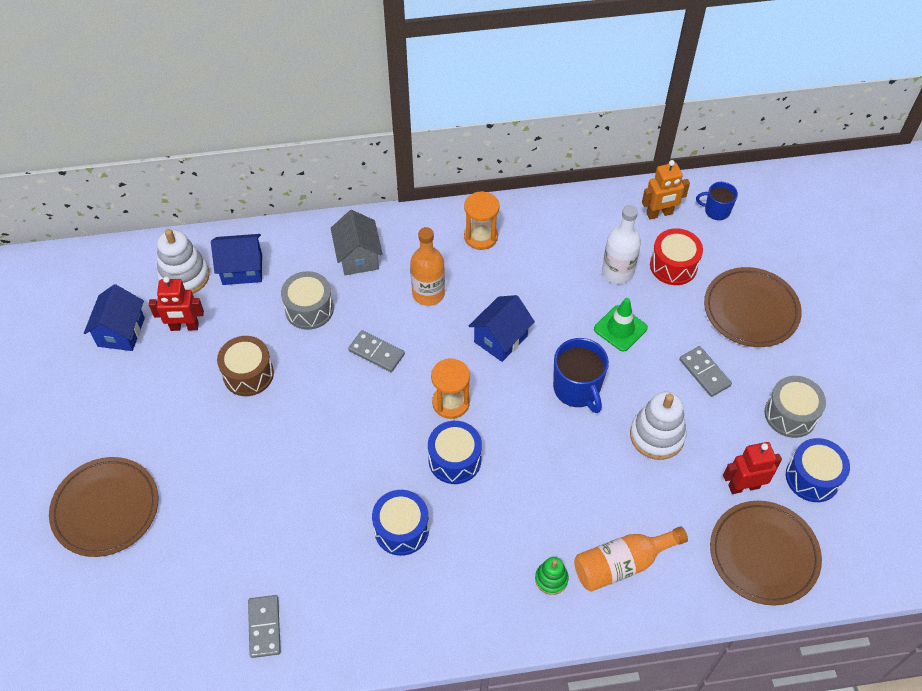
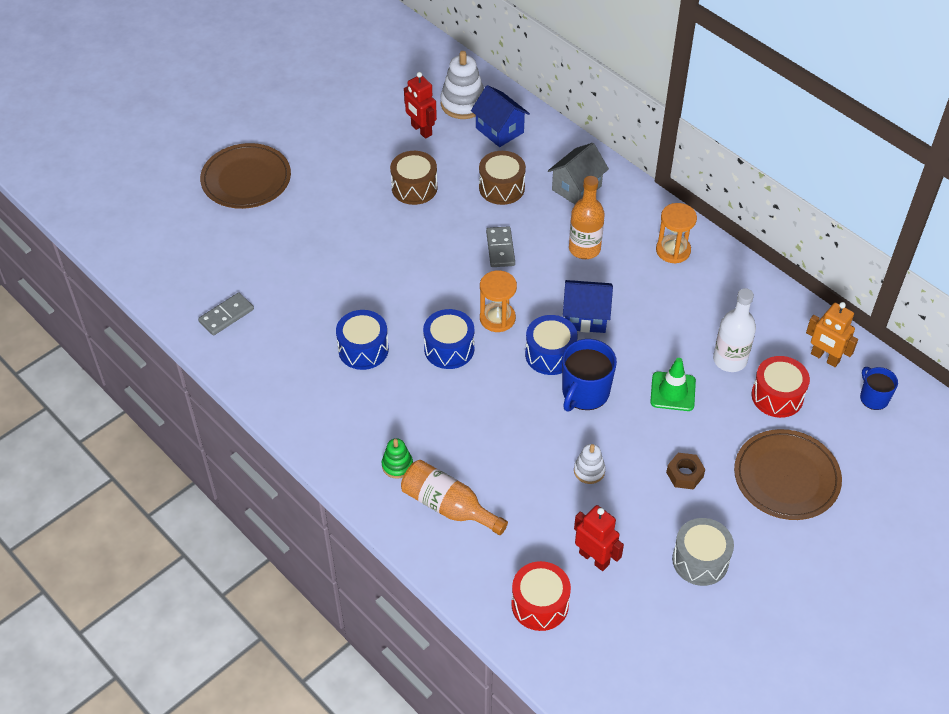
camera: 55 degrees right, 5 degrees down
blue house [84,284,145,351] -> none
grey drum [281,271,334,330] -> brown drum [479,151,526,205]
white stacking toy [630,391,687,460] -> white stacking toy [574,444,606,484], size x0.56
grey domino [680,346,732,397] -> brown nut [666,453,705,490]
brown plate [710,501,822,606] -> red drum [511,561,571,631]
blue drum [786,438,850,502] -> blue drum moved to [525,315,578,375]

